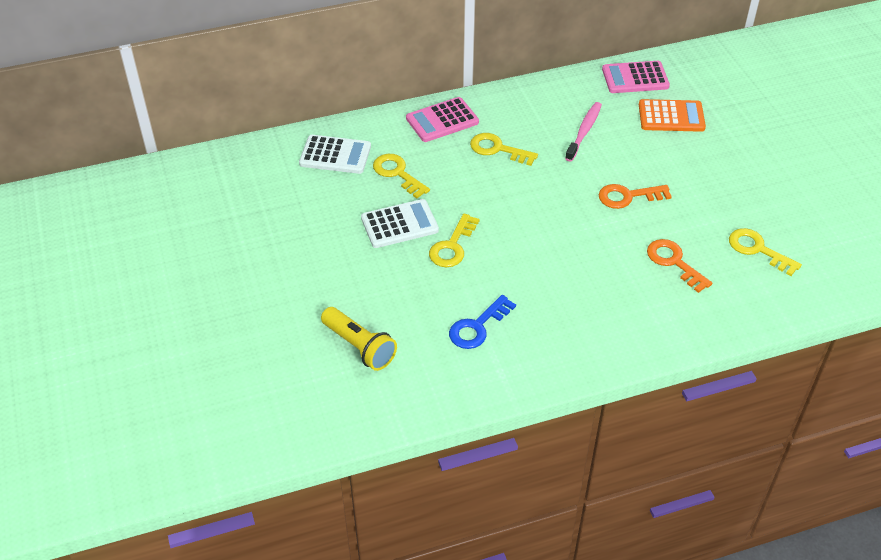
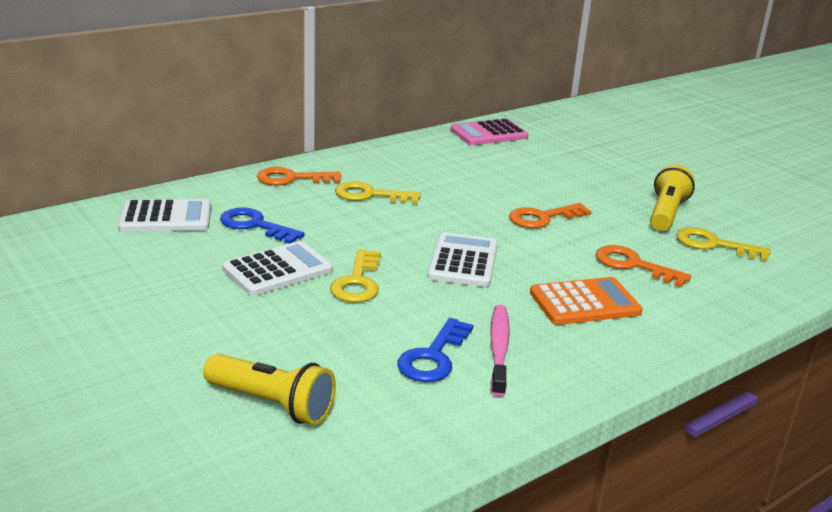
camera: 20 degrees left, 20 degrees down
yellow key [373,154,430,199] -> blue key [220,207,305,244]
pink calculator [406,97,479,142] -> orange key [257,167,341,185]
pink toothbrush [565,102,602,162] -> pink toothbrush moved to [490,305,510,397]
orange calculator [639,99,706,132] -> orange calculator moved to [530,277,643,325]
none -> white calculator [427,232,498,287]
none -> yellow flashlight [650,165,695,231]

